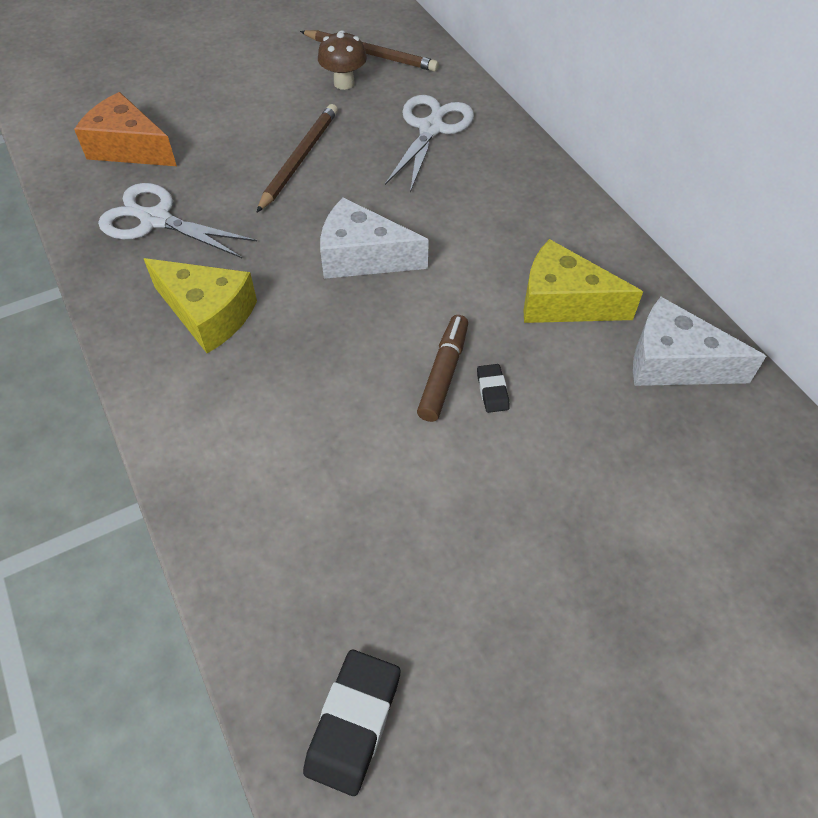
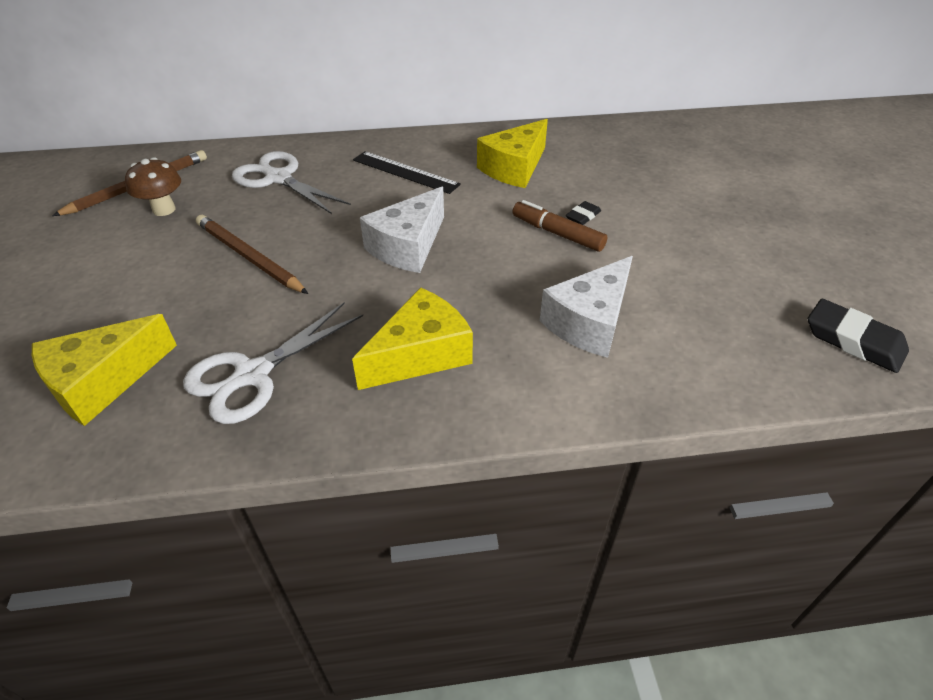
camera: 70 degrees left, 10 degrees down
orange cheese [74,92,177,166] -> yellow cheese [32,314,177,426]
black eraser [477,364,510,413] -> black eraser turned 60 degrees counterclockwise [566,201,601,225]
white cheese [633,297,766,386] -> white cheese moved to [540,256,633,358]
none -> black ruler [353,151,461,194]

